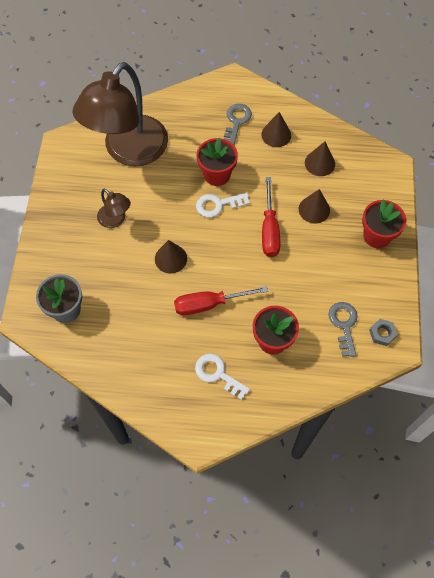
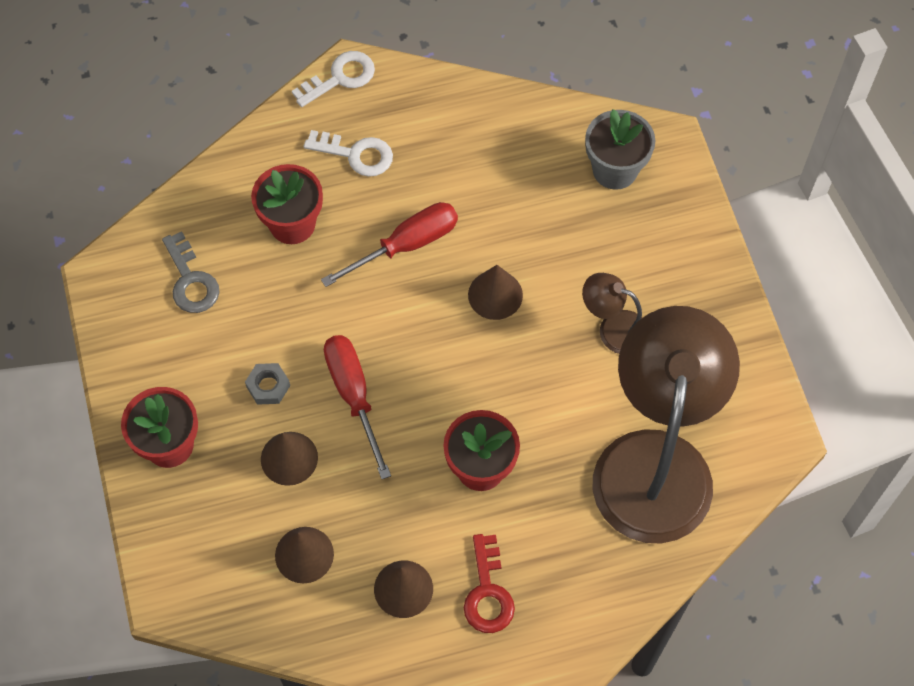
camera: 160 degrees right, 0 degrees up
white key [196,193,250,217] -> white key moved to [292,51,375,107]
grey key [224,104,252,145] -> red key [464,534,515,633]
grey nut [369,319,398,346] -> grey nut moved to [245,363,290,405]

